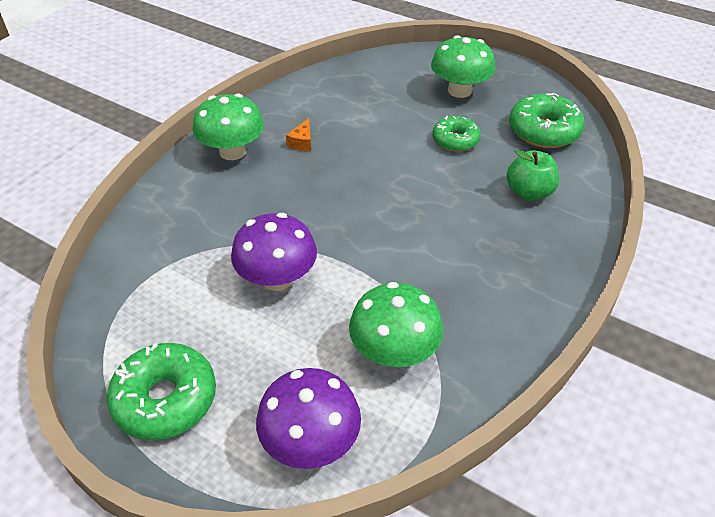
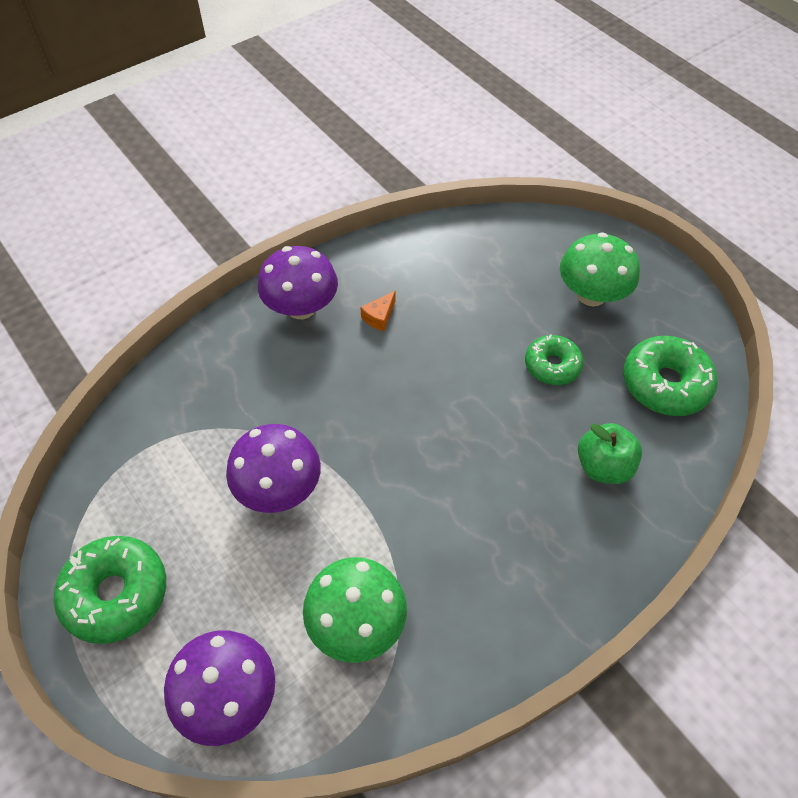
camera: 20 degrees right, 10 degrees up
green mushroom [192,93,264,160] -> purple mushroom [258,246,338,319]

